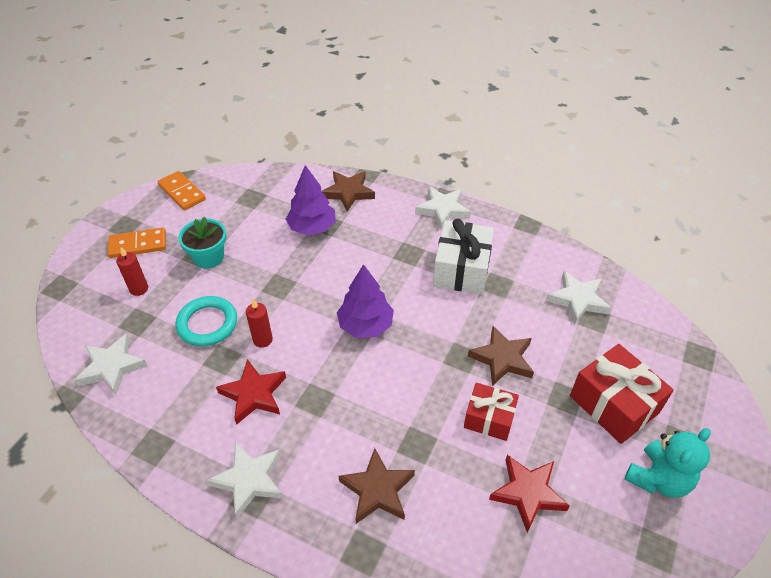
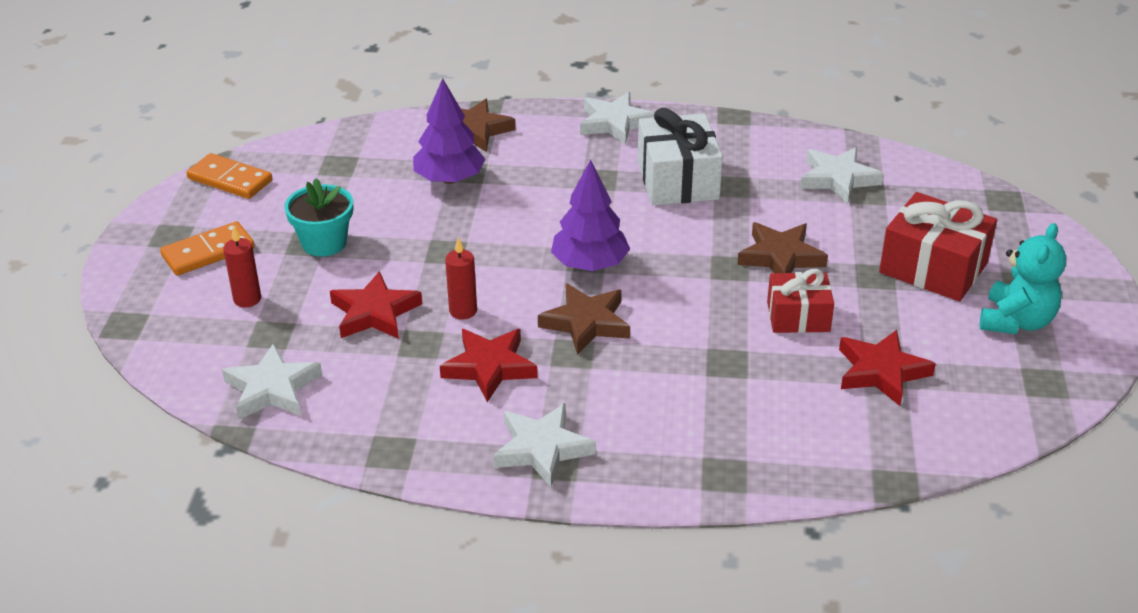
camera: 20 degrees left, 10 degrees down
turquoise ring [176,296,237,346] -> red star [330,271,422,339]
brown star [338,448,415,524] -> brown star moved to [538,284,630,355]

